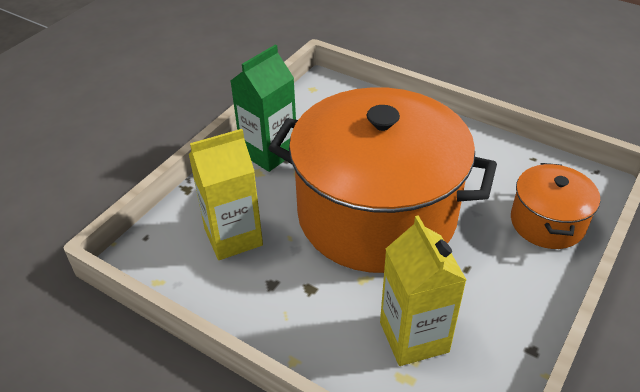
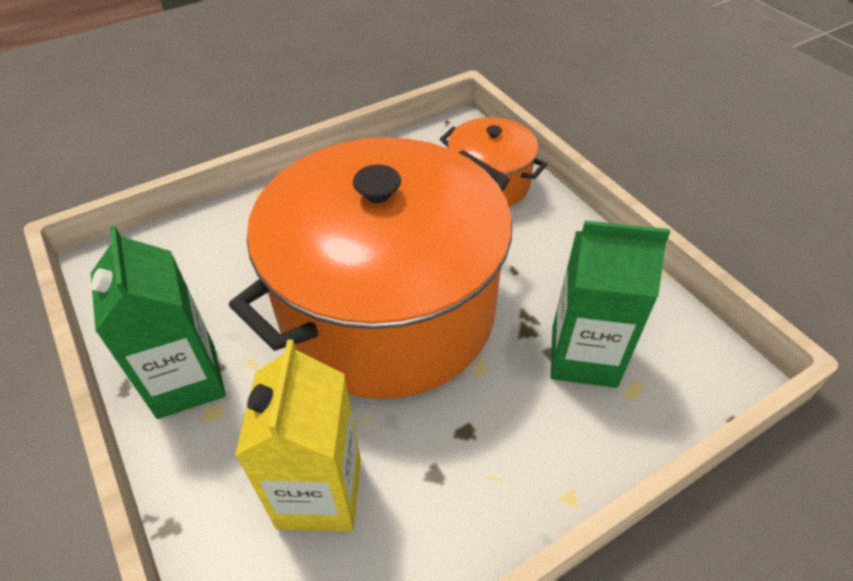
camera: 65 degrees left, 5 degrees up
yellow carton [380,215,467,366] -> green carton [551,220,670,388]

